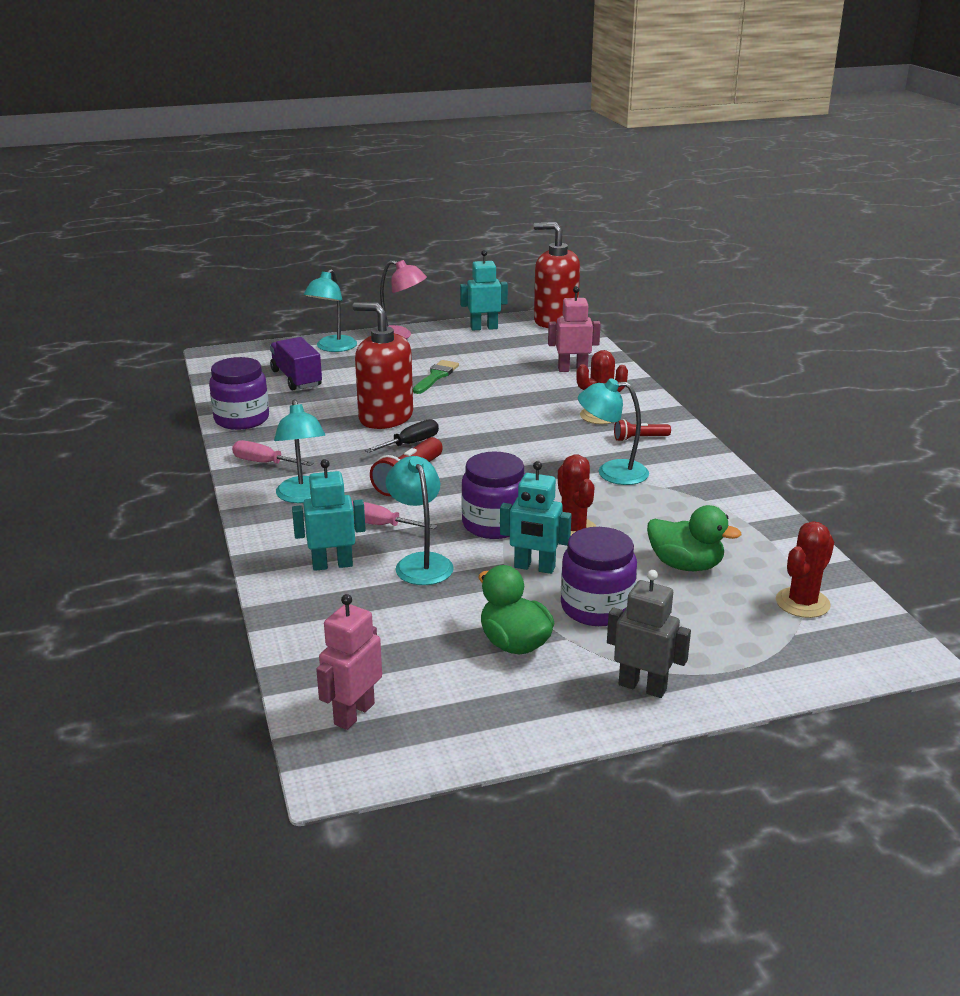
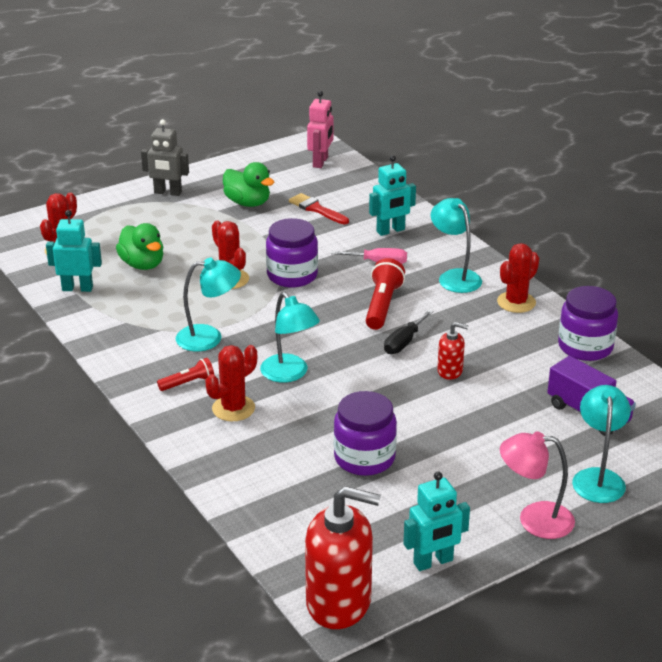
camera: 165 degrees right, 5 degrees up
pink screwdriver [232,440,313,466] -> red cactus [497,243,539,313]
red soap dispenser [352,302,413,429] -> red soap dispenser [437,322,469,380], size x0.48
turquoise lamp [386,456,454,585] -> turquoise lamp moved to [260,292,320,383]
green brush [413,360,459,394] -> none
turquoise robot [500,461,572,574] -> turquoise robot moved to [46,210,102,292]
pink robot [548,286,601,372] -> none
purple jar [561,527,637,626] -> purple jar moved to [334,391,397,476]
green duck [647,505,741,571] -> green duck turned 135 degrees counterclockwise [116,223,163,270]
none -> red brush [289,193,349,224]

